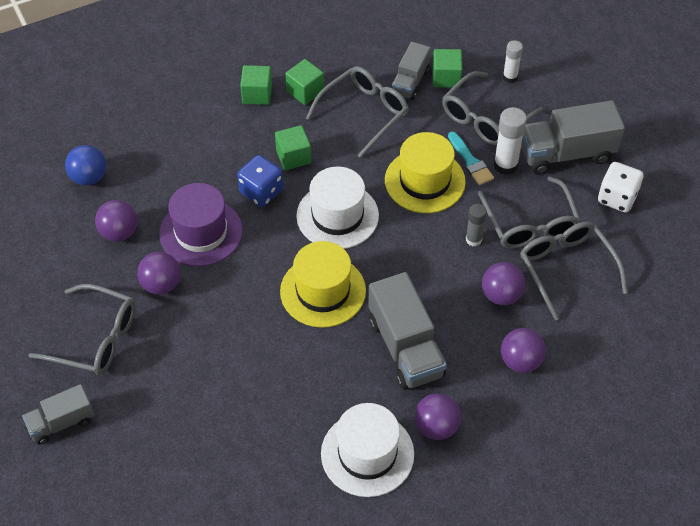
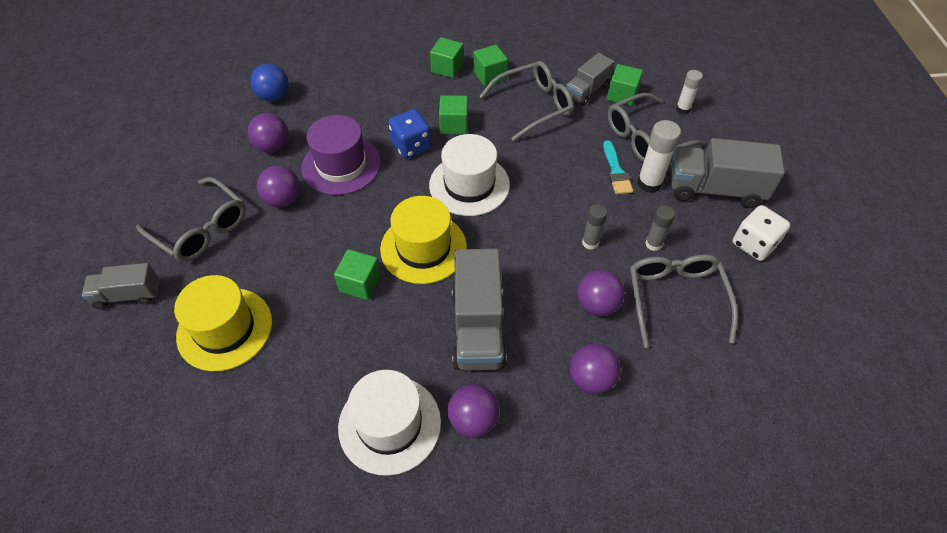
camera: 20 degrees right, 0 degrees up
yellow hat [385,132,466,213] -> yellow hat moved to [174,275,272,371]
grey glasses [478,176,581,249] -> grey glue stick [645,206,675,251]
none -> green cube [334,249,381,300]

